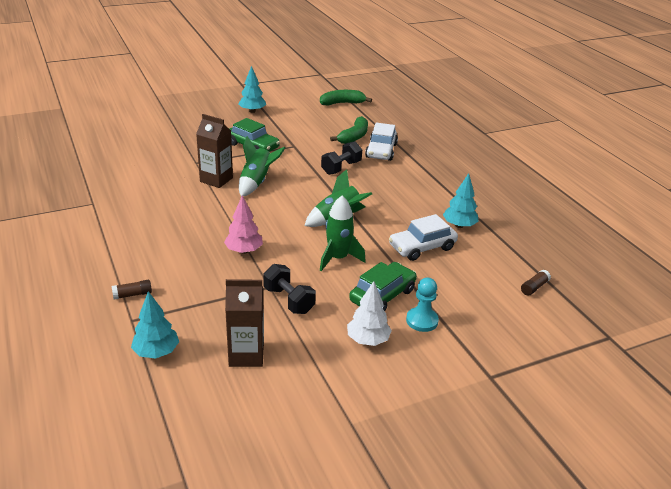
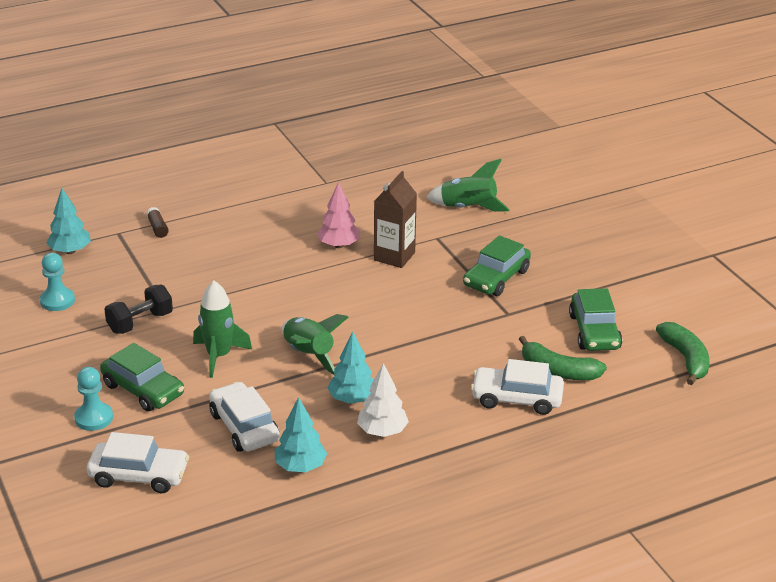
camera: 90 degrees right, 0 degrees up
pink tree [224,195,263,254] -> pink tree moved to [317,182,360,248]
brown carton [225,279,264,367] -> turquoise pawn [40,253,75,311]
turquoise tree [238,66,266,113] -> turquoise tree moved to [327,331,374,404]
green rocket [239,136,285,197] -> green rocket moved to [426,159,510,212]
black dumbbell [321,141,362,175] -> none
white tree [347,281,392,346] -> white tree moved to [357,363,409,437]
brown glue stick [521,270,551,296] -> none
none -> white car [87,432,189,493]
none -> green car [569,288,622,351]

